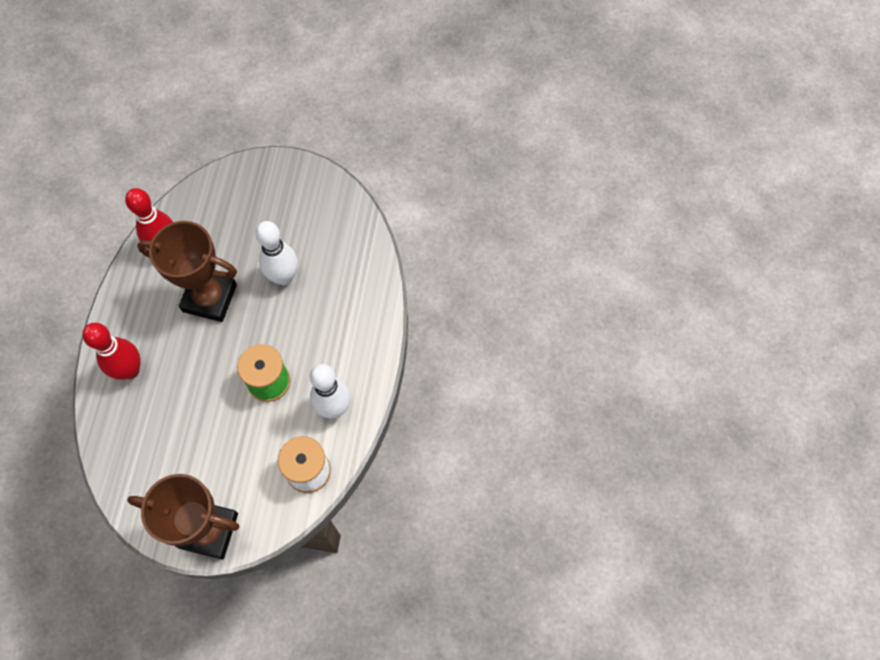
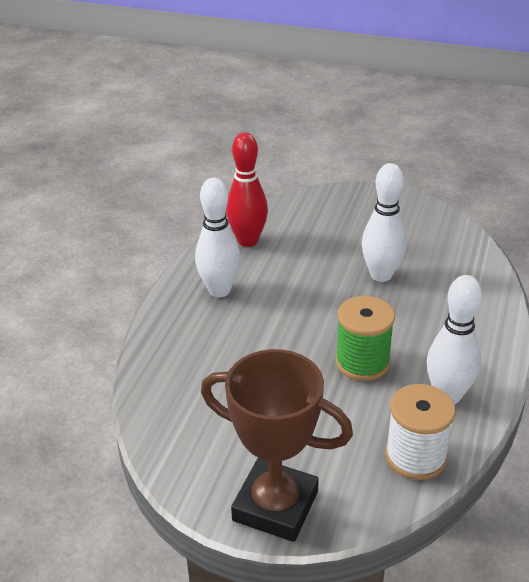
camera: 10 degrees right, 30 degrees down
red bowling pin [82,323,140,380] -> none
brown trophy [137,221,237,322] -> none
none -> white bowling pin [195,178,241,297]

